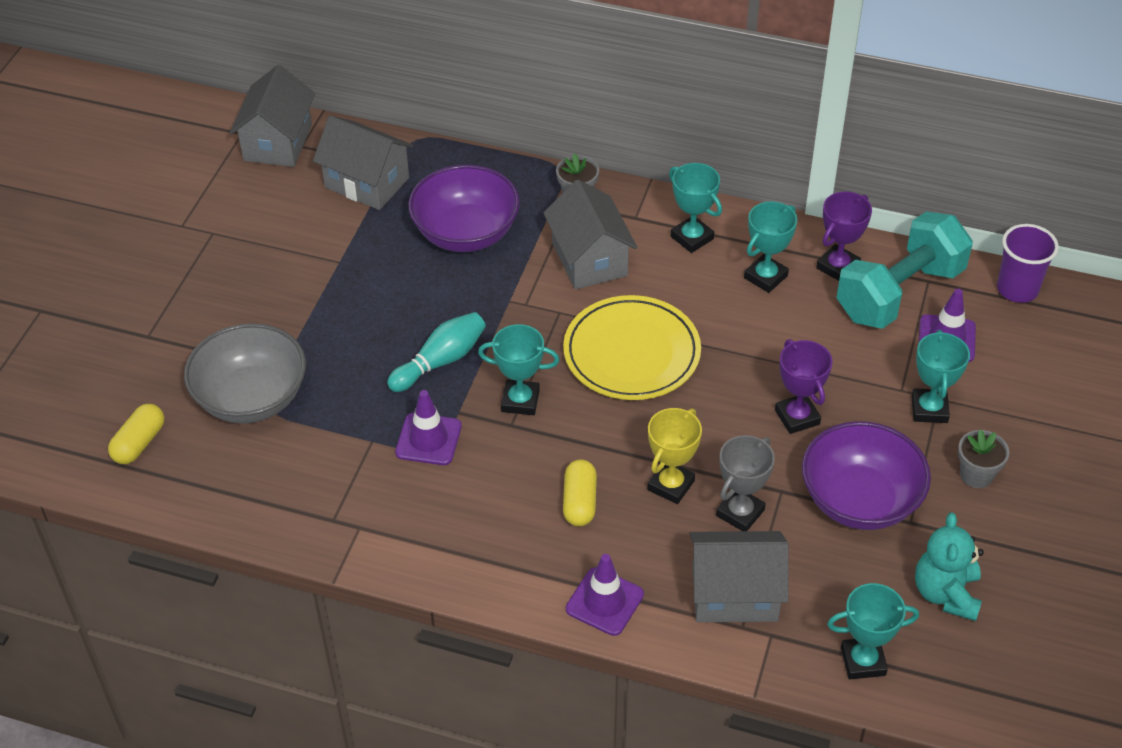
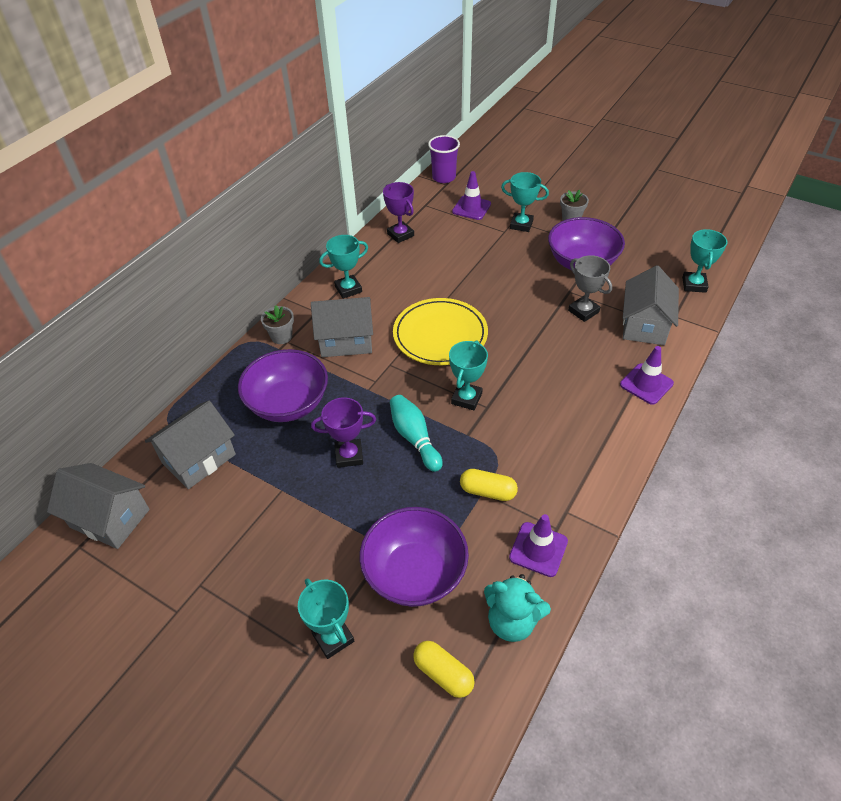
camera: 75 degrees left, 0 degrees up
grey bowl [184,323,306,424] -> purple bowl [359,507,469,607]
purple traffic cone [395,390,462,465] -> purple traffic cone moved to [509,514,568,577]
yellow capsule [563,459,597,526] -> yellow capsule moved to [460,469,518,501]
yellow trophy [647,408,702,504] -> none
turquoise trophy [744,201,797,293] -> turquoise trophy moved to [298,578,354,659]
purple trophy [775,339,833,434] -> purple trophy moved to [311,397,376,468]
turquoise dumbbell [836,211,973,329] -> none
turquoise teddy bear [915,513,984,621] -> turquoise teddy bear moved to [484,574,551,642]

